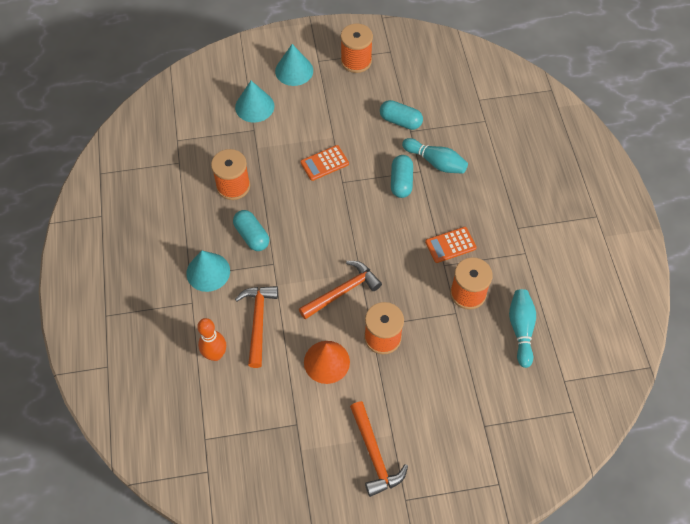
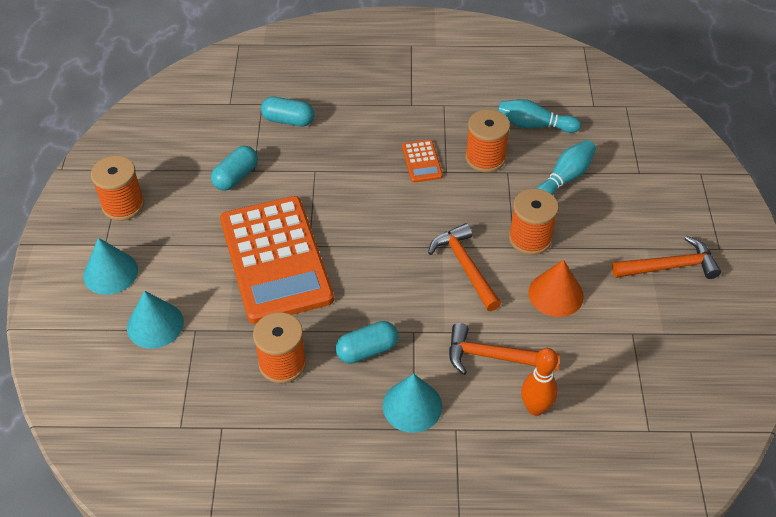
camera: 80 degrees left, 10 degrees down
orange calculator [300,145,349,181] -> orange calculator [220,196,334,324], size x2.48
turquoise capsule [391,155,413,198] -> turquoise capsule moved to [261,97,314,126]
turquoise bowling pin [402,138,468,174] -> turquoise bowling pin moved to [536,140,596,195]

